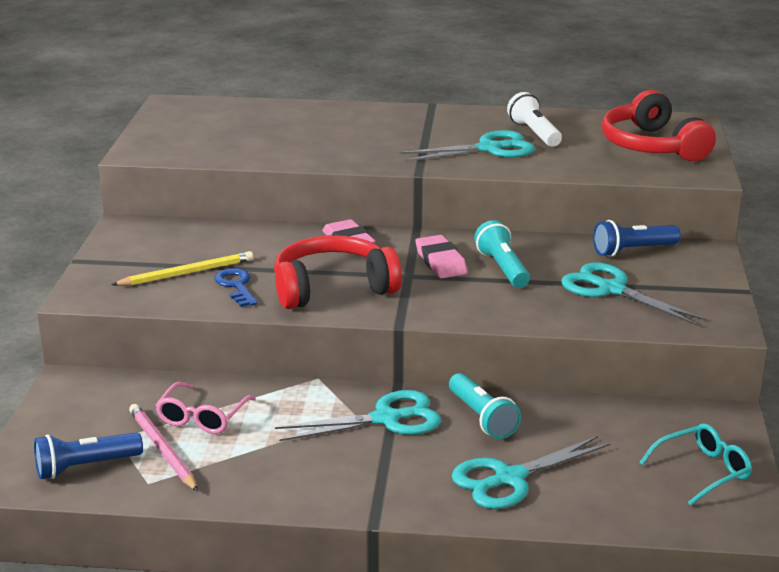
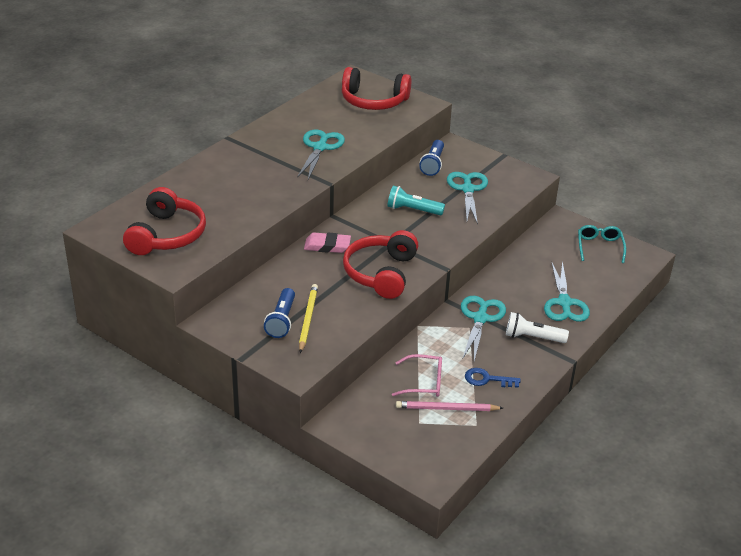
camera: 60 degrees left, 10 degrees up
blue flashlight [34,432,143,479] -> blue flashlight moved to [264,288,295,338]
pink glasses [155,382,256,434] -> pink glasses turned 45 degrees counterclockwise [392,354,442,397]
blue key [215,268,257,307] -> blue key moved to [465,368,520,388]
pink eraser [415,235,467,278] -> none
turquoise flashlight [449,373,521,439] -> none
white flashlight [507,92,562,147] -> white flashlight moved to [506,312,569,343]
turquoise scissors [561,262,706,325] -> turquoise scissors turned 105 degrees clockwise [447,172,488,225]
none -> red headphones [123,187,206,255]

